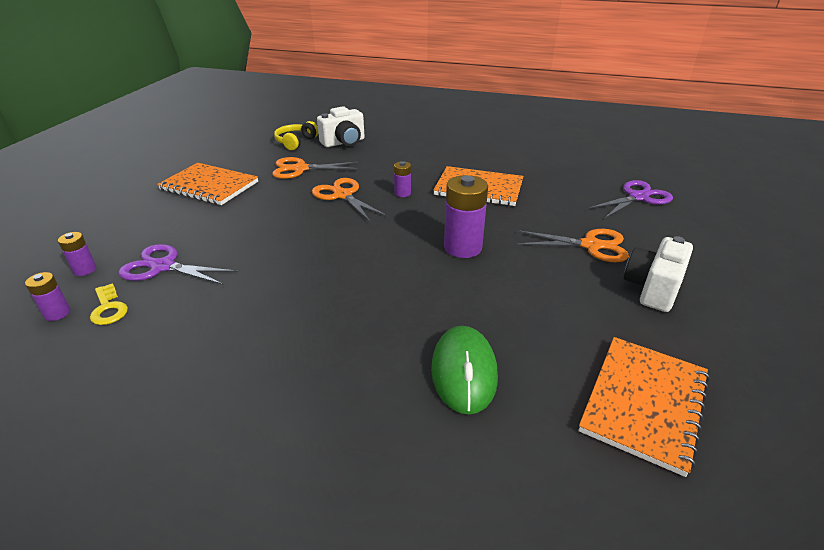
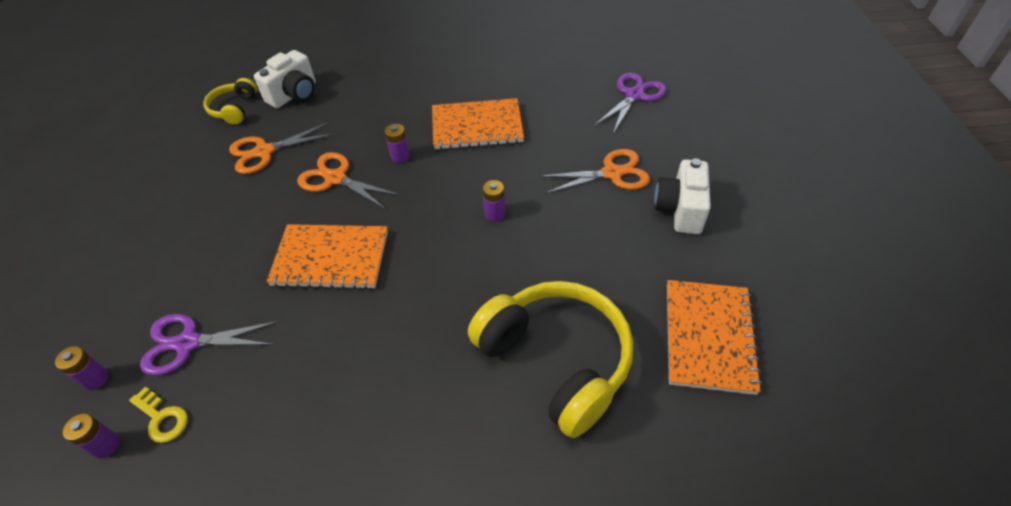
camera: 20 degrees left, 15 degrees up
orange notebook [157,163,258,205] -> orange notebook moved to [266,224,388,290]
green mouse [431,326,498,414] -> yellow headphones [468,281,633,438]
purple battery [444,175,488,258] -> purple battery [483,180,505,221], size x0.52

